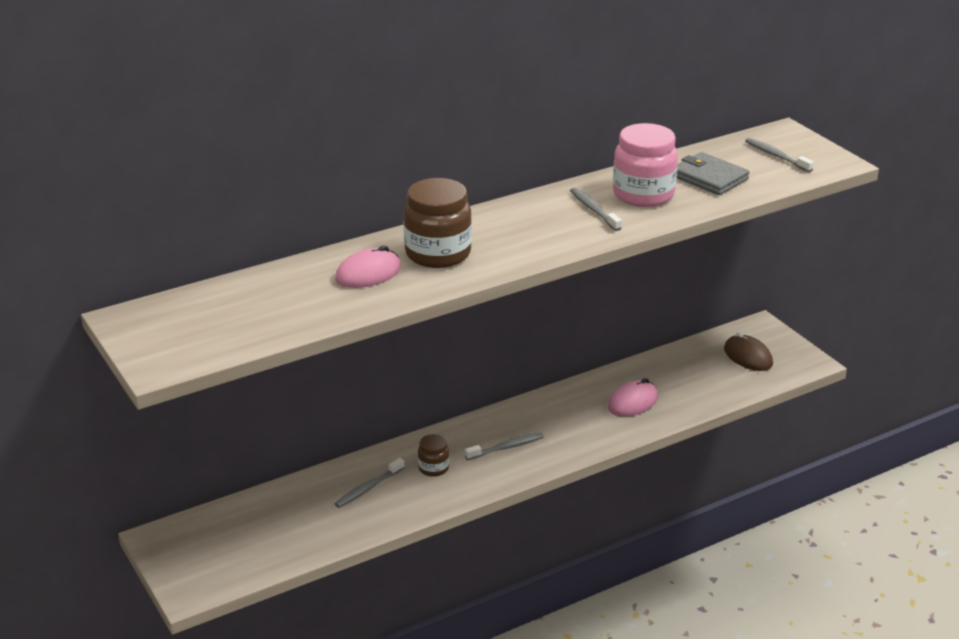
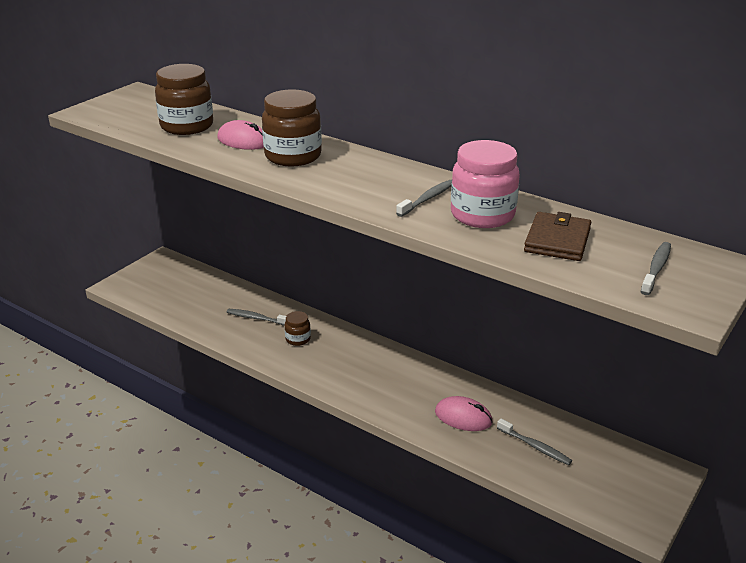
camera: 65 degrees right, 0 degrees up
grey toothbrush [465,433,544,460] -> grey toothbrush moved to [497,419,572,465]
grey wallet [677,152,750,195] -> brown wallet [524,212,591,261]
brown mouse [724,332,773,371] -> none
none -> brown jar [155,64,213,135]

